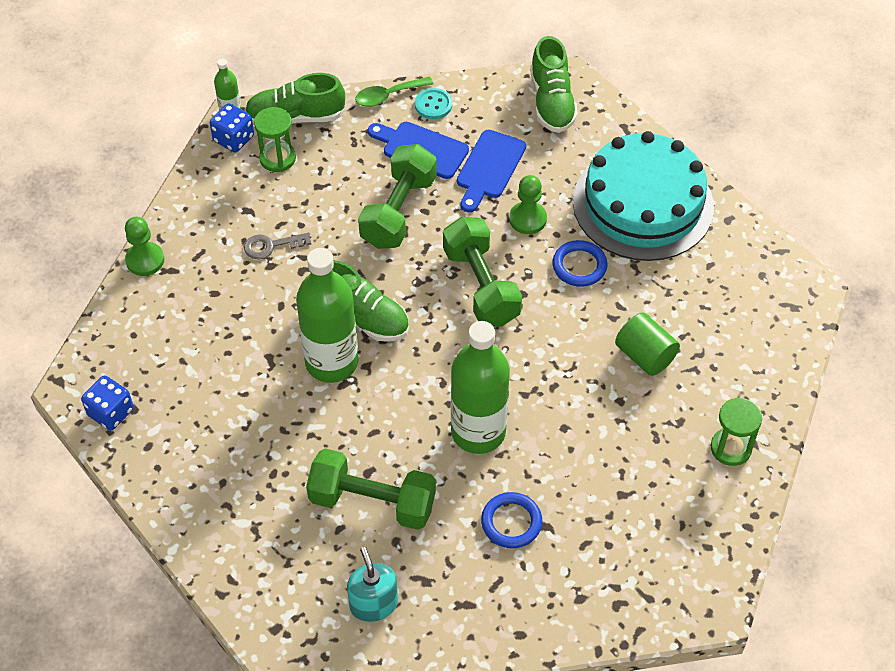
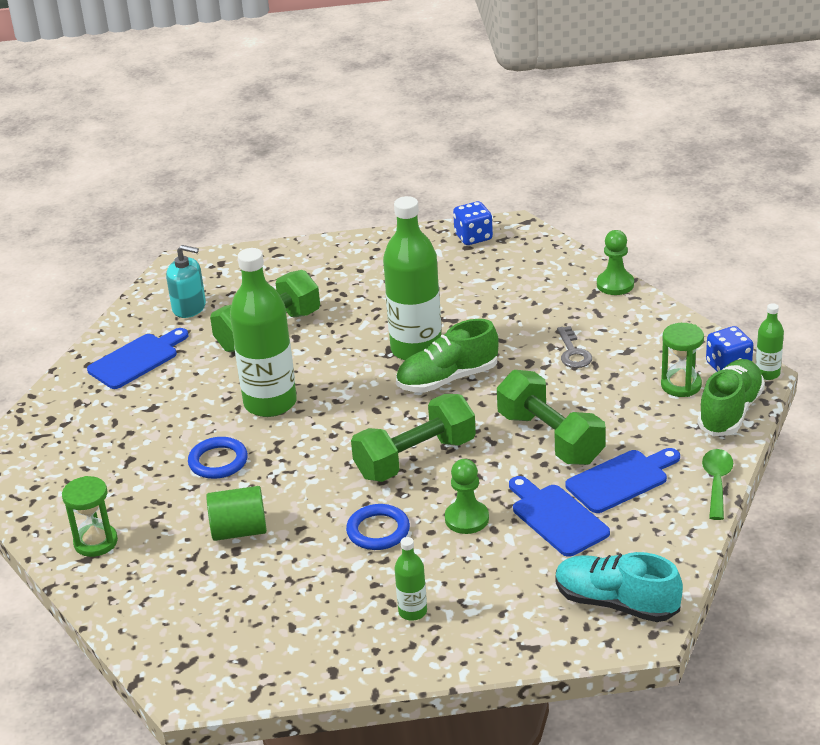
camera: 125 degrees right, 20 degrees down
grey key [244,232,311,259] -> grey key turned 150 degrees clockwise [557,326,592,368]
turquoise button [415,88,452,119] -> none
green dumbbell [443,217,522,326] -> green dumbbell turned 45 degrees counterclockwise [351,394,476,482]
blue ring [481,492,542,548] -> blue ring moved to [188,437,248,479]
green shoe [530,36,578,133] -> turquoise shoe [555,552,683,622]
turquoise cake [573,131,714,261] -> green bottle [394,537,427,621]
none -> blue cutting board [87,328,188,389]

